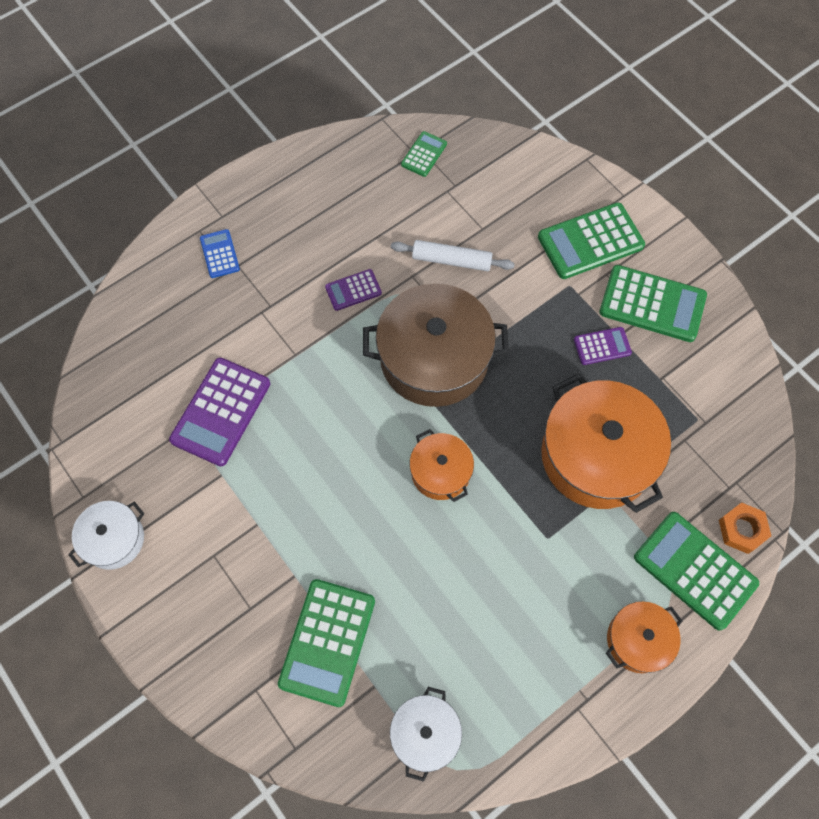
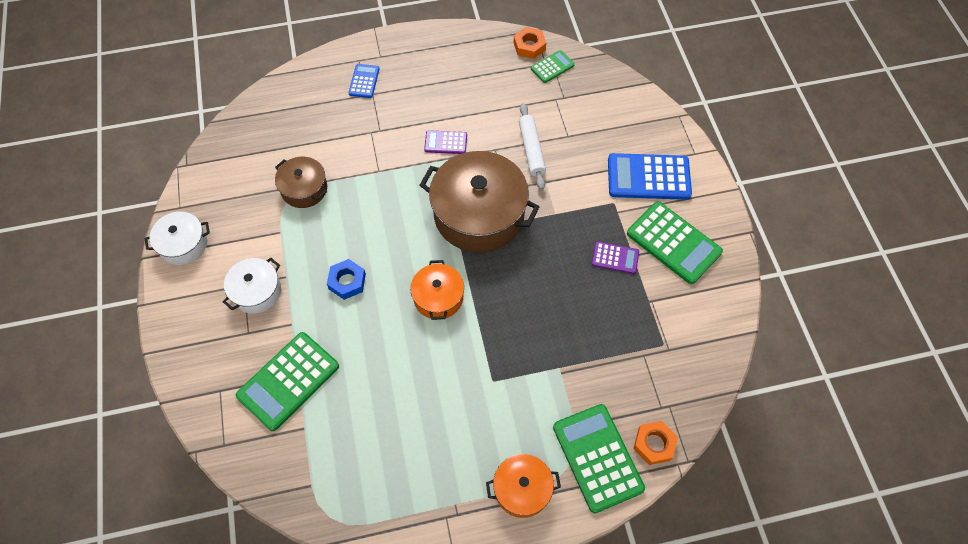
camera: 25 degrees right, 5 degrees down
purple calculator [169,358,270,466] -> brown pot [275,157,327,208]
white pot [390,687,462,782] -> white pot moved to [223,258,281,314]
white rolling pin [391,240,515,271] -> white rolling pin turned 45 degrees clockwise [519,103,546,190]
green calculator [538,202,645,279] -> blue calculator [608,153,692,200]
orange pot [541,373,671,513] -> none
none -> blue nut [327,259,366,300]
none -> orange nut [514,27,546,59]

